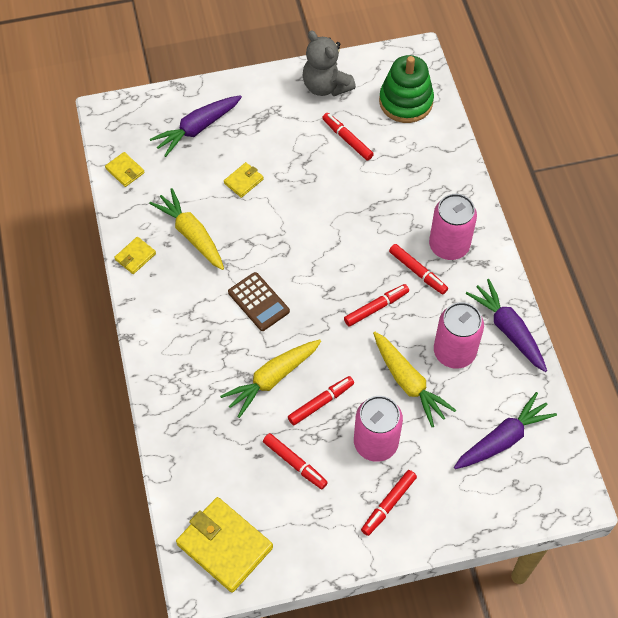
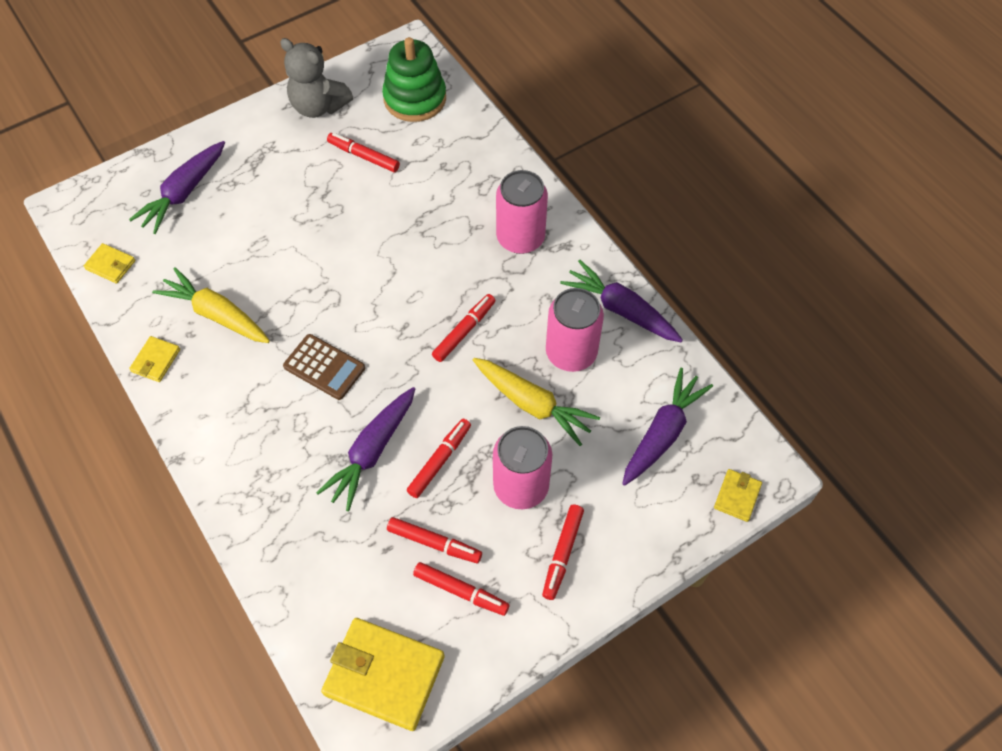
camera: 20 degrees left, 0 degrees up
yellow carrot [220,340,321,418] -> purple carrot [316,387,415,511]
yellow wallet [224,162,264,198] -> yellow wallet moved to [714,469,762,522]
red marker [389,244,448,294] -> red marker moved to [413,562,509,616]

